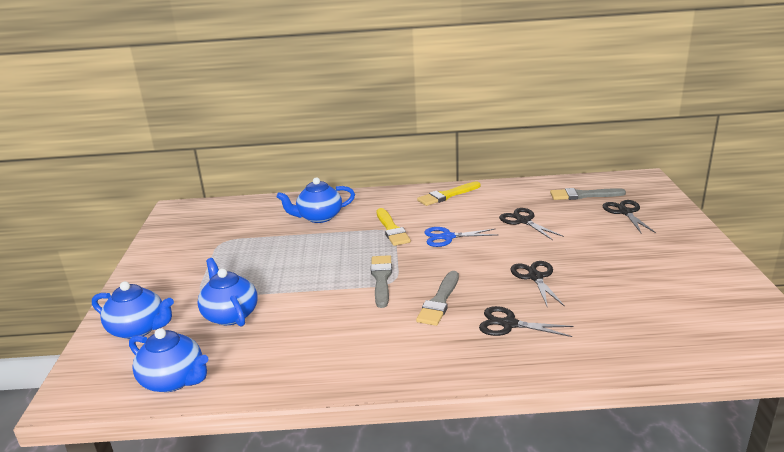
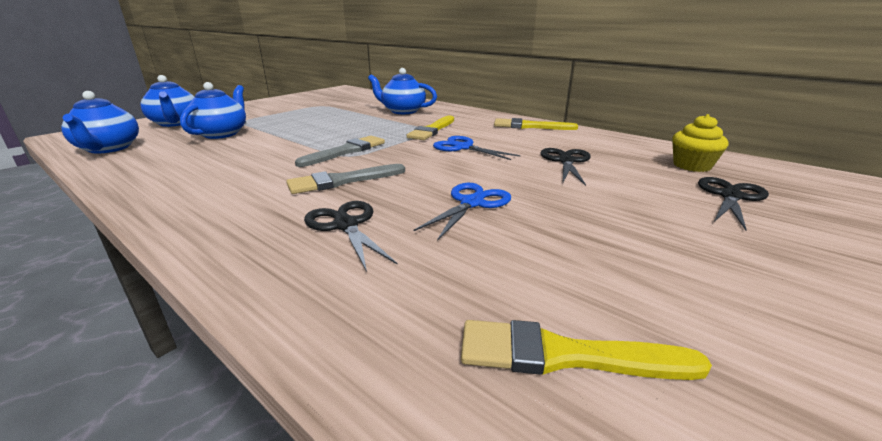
camera: 40 degrees right, 0 degrees up
black scissors [511,261,565,308] -> blue scissors [413,183,511,241]
grey brush [550,188,626,200] -> yellow cupcake [672,114,729,172]
none -> yellow brush [461,320,712,380]

